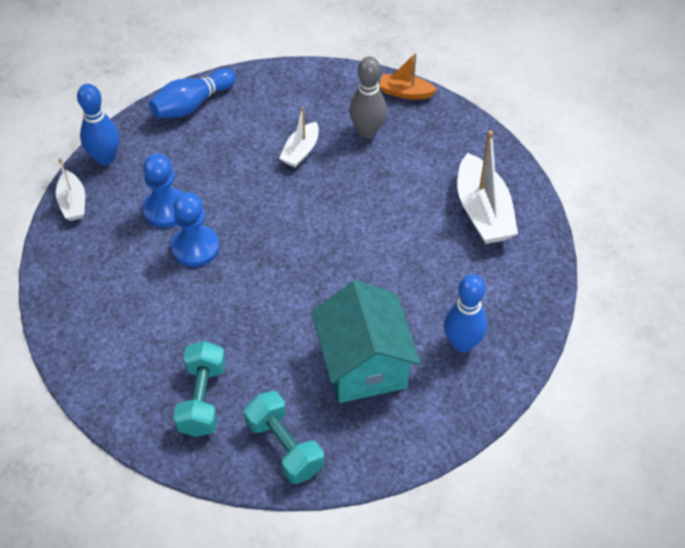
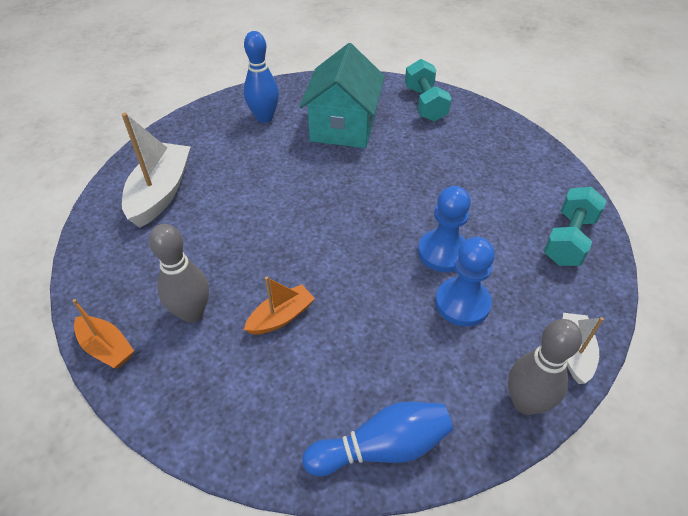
camera: 155 degrees left, 5 degrees down
blue bowling pin [77,84,120,165] -> grey bowling pin [508,319,582,415]
turquoise dumbbell [173,341,226,437] -> turquoise dumbbell moved to [544,187,607,266]
white boat [279,107,319,168] -> orange boat [244,277,315,335]

